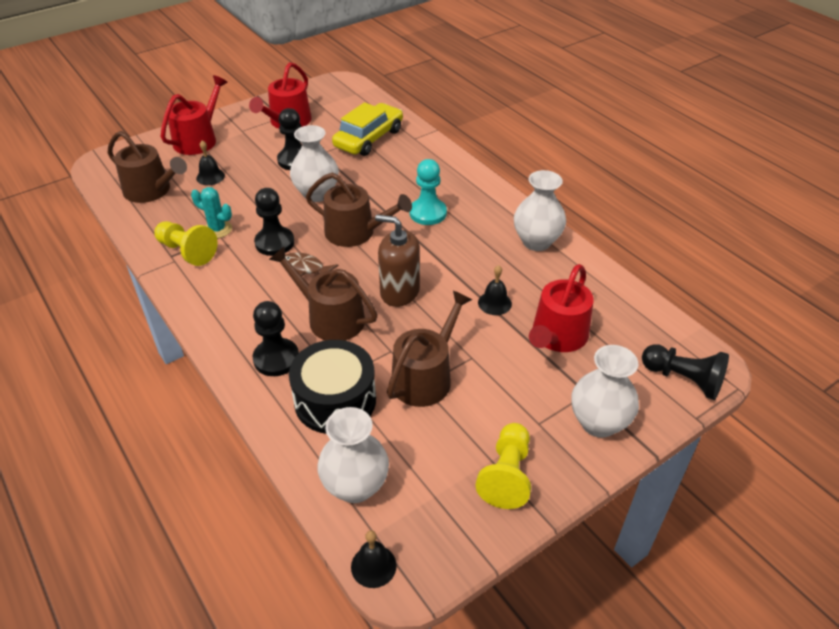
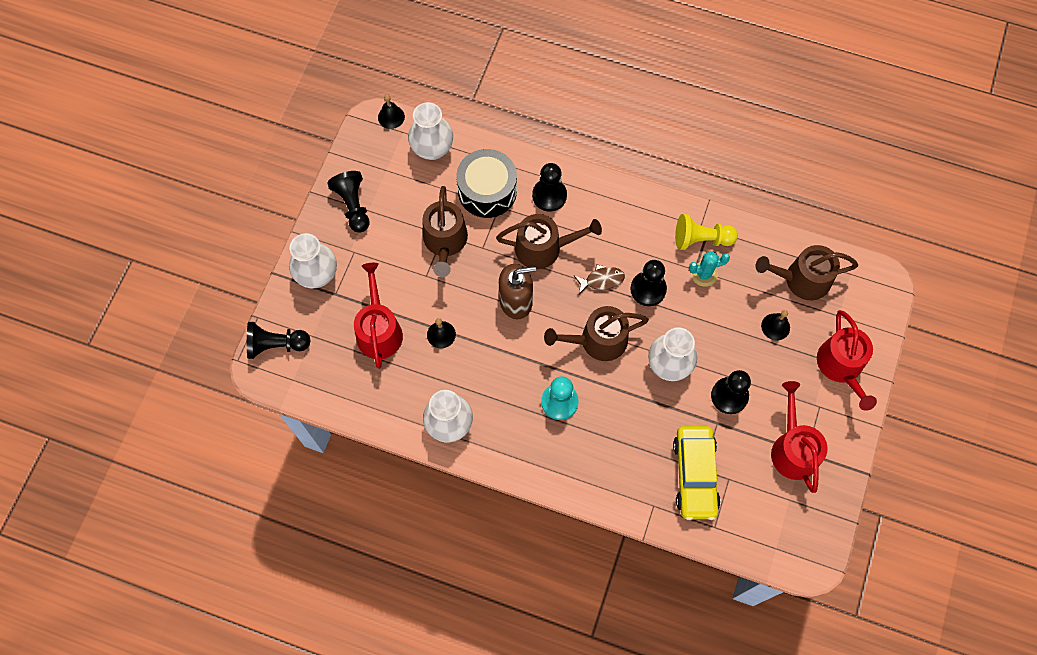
camera: 145 degrees right, 25 degrees up
yellow pawn [475,423,531,509] -> black pawn [327,171,370,233]

